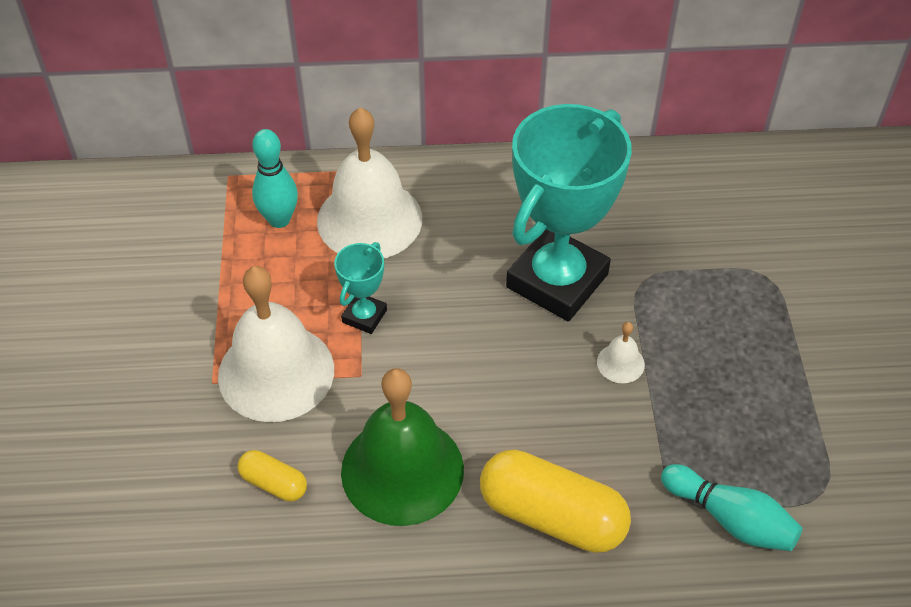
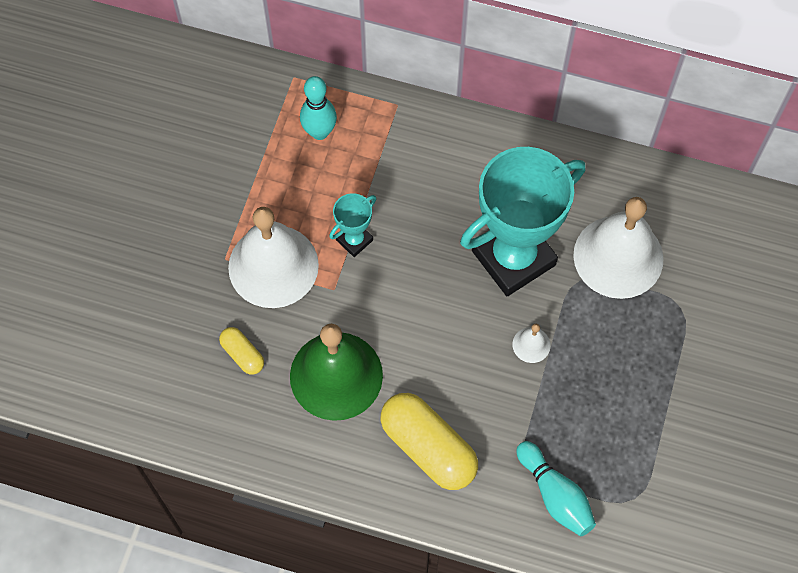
camera: 20 degrees right, 15 degrees up
white bell [317,107,422,258] -> white bell moved to [573,197,664,299]

